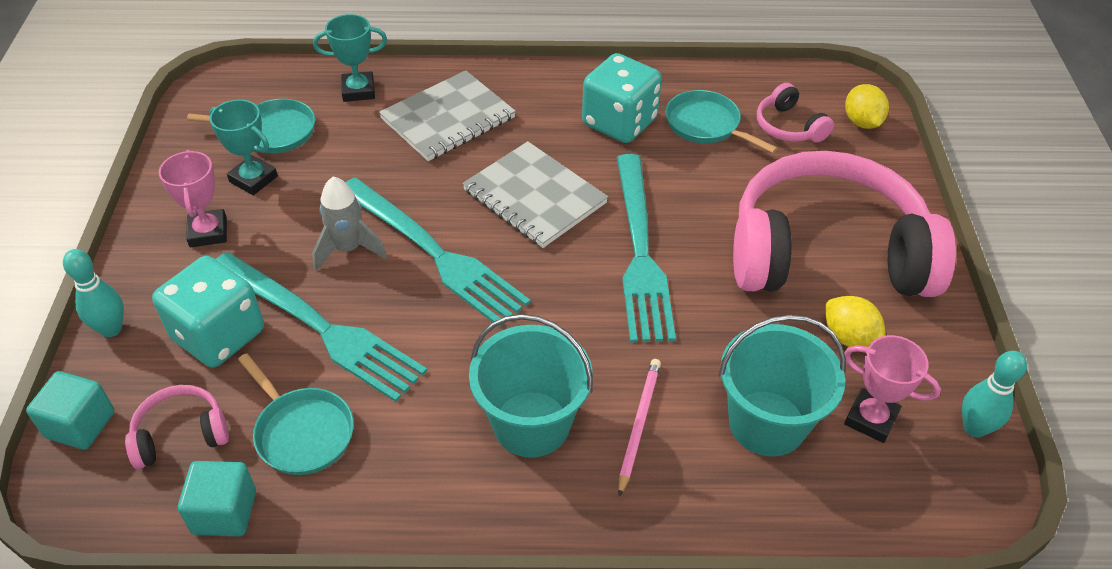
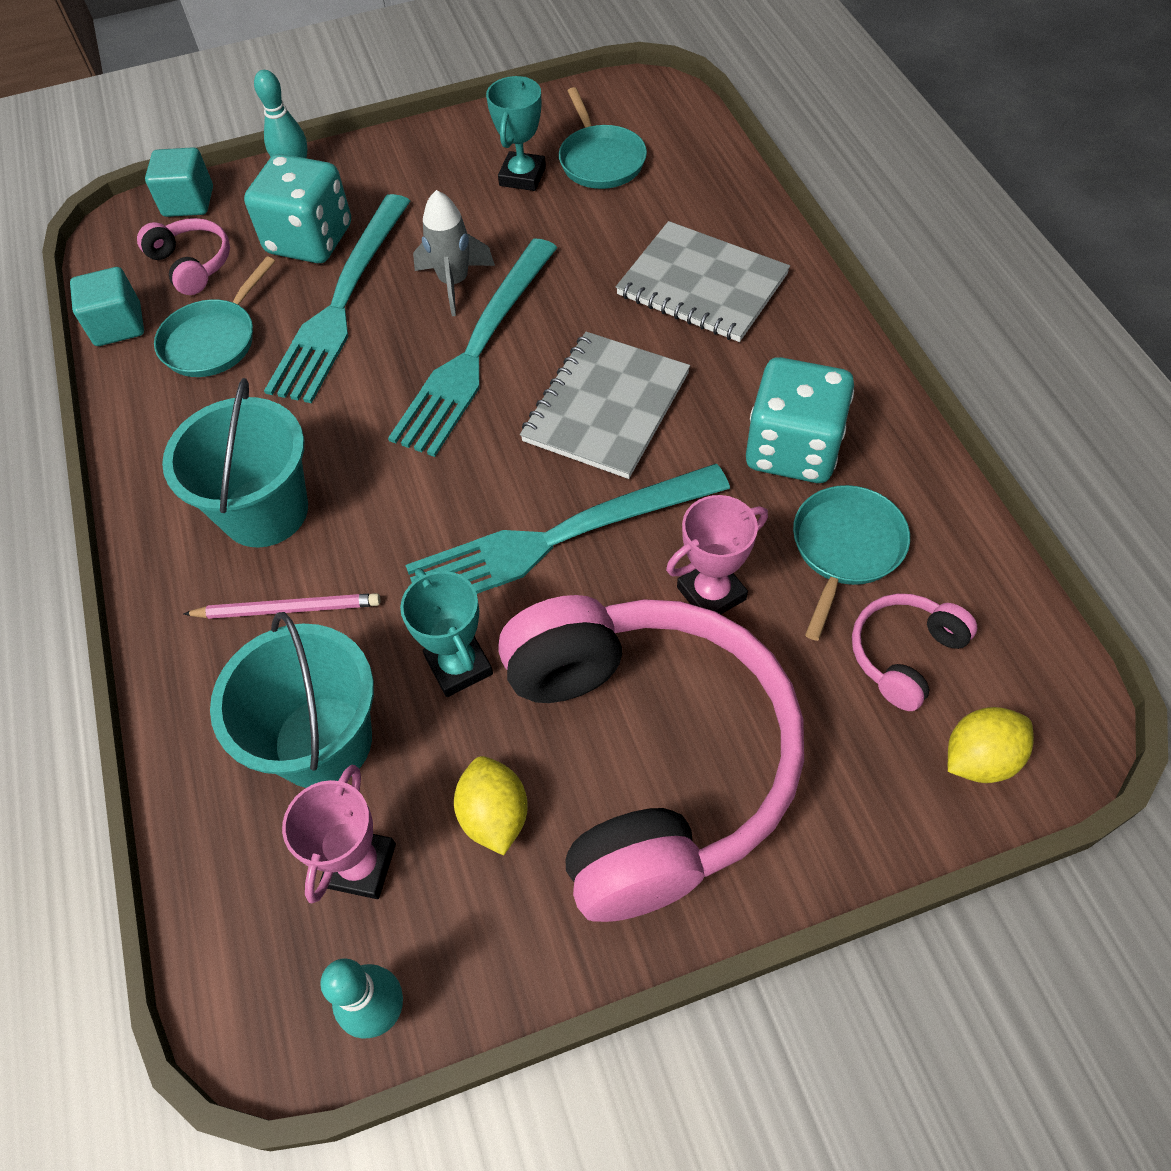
camera: 75 degrees right, 10 degrees up
pink trophy [159,150,227,247] -> pink trophy moved to [666,495,768,614]
turquoise trophy [313,14,387,102] -> turquoise trophy moved to [400,568,493,697]
yellow lemon [825,296,885,347] -> yellow lemon turned 45 degrees counterclockwise [454,756,528,855]

